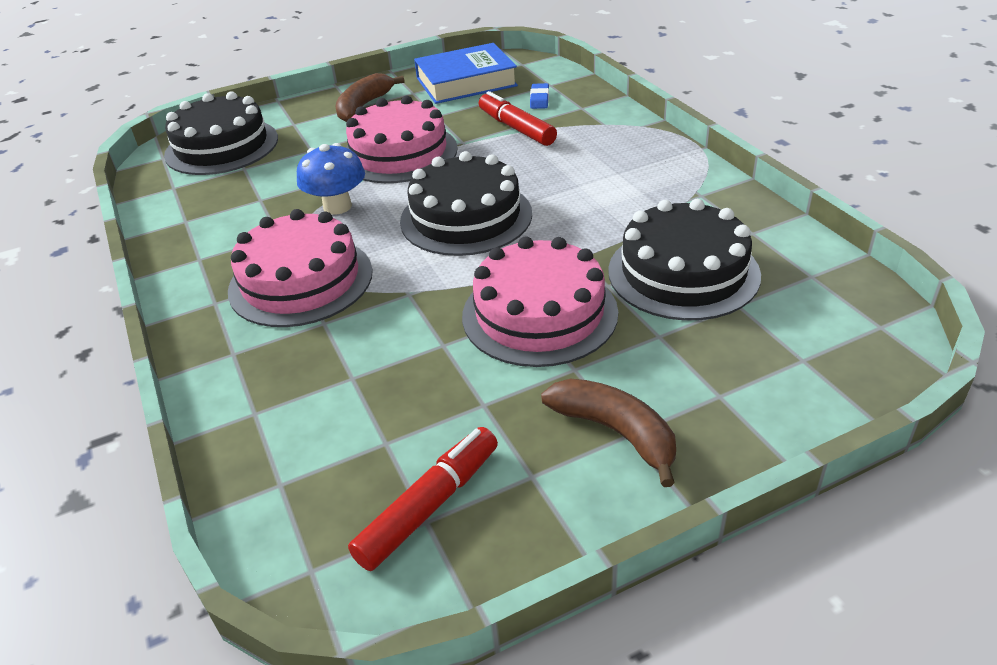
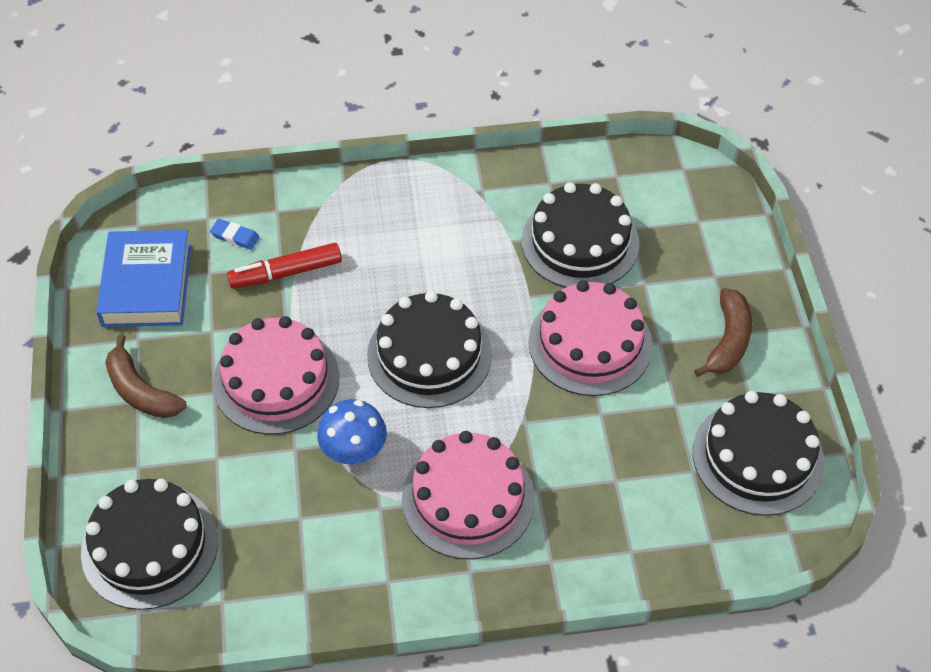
camera: 75 degrees left, 15 degrees up
red marker [348,427,498,571] -> black cake [693,391,825,516]
brown banana [541,378,676,487] -> brown banana turned 135 degrees clockwise [694,288,752,377]

